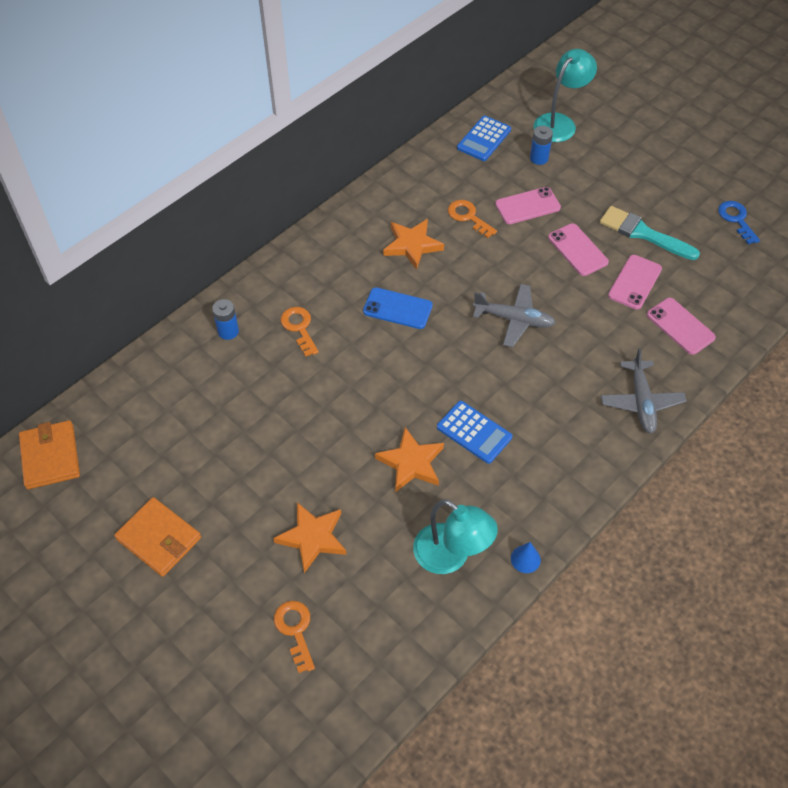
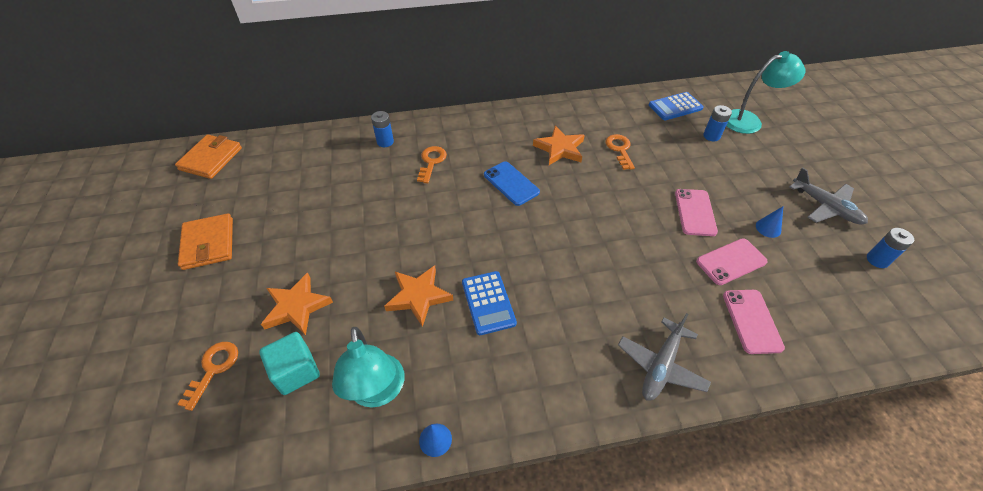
camera: 35 degrees right, 5 degrees down
grey plane [473,284,556,347] -> grey plane moved to [790,167,868,225]
pink phone [495,187,561,224] -> none
turquoise brush [600,206,700,260] -> blue cone [756,206,783,238]
blue key [718,201,760,244] -> blue battery [867,228,914,268]
none -> turquoise cube [259,332,320,395]

